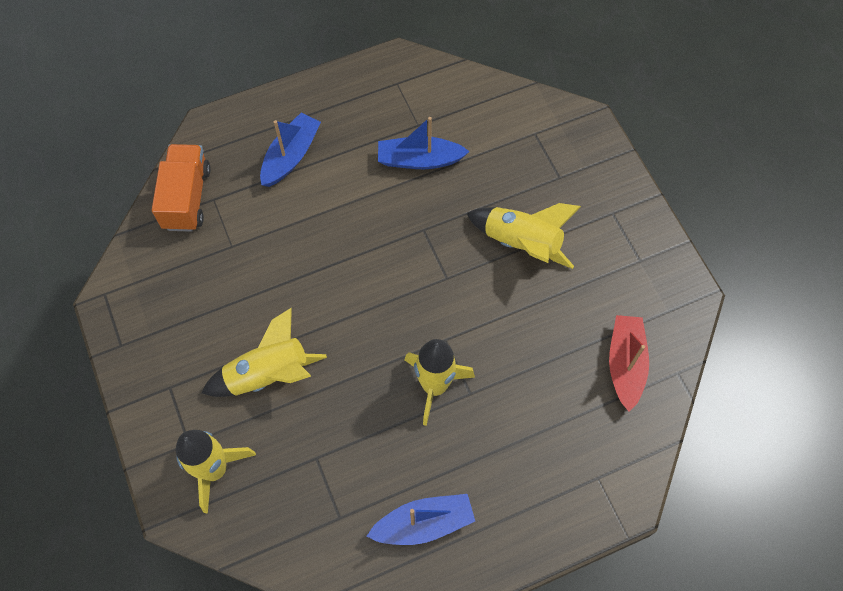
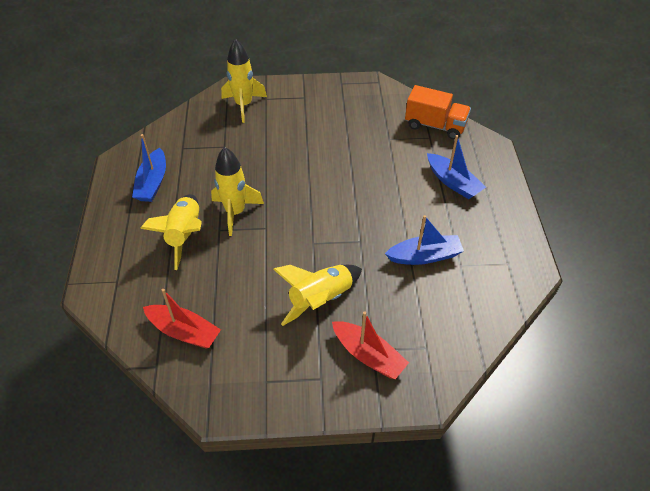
camera: 110 degrees right, 15 degrees down
yellow rocket [202,307,327,397] -> yellow rocket moved to [140,194,202,270]
blue boat [378,117,470,169] -> blue boat turned 60 degrees clockwise [385,215,464,265]
none -> red boat [332,311,409,379]

